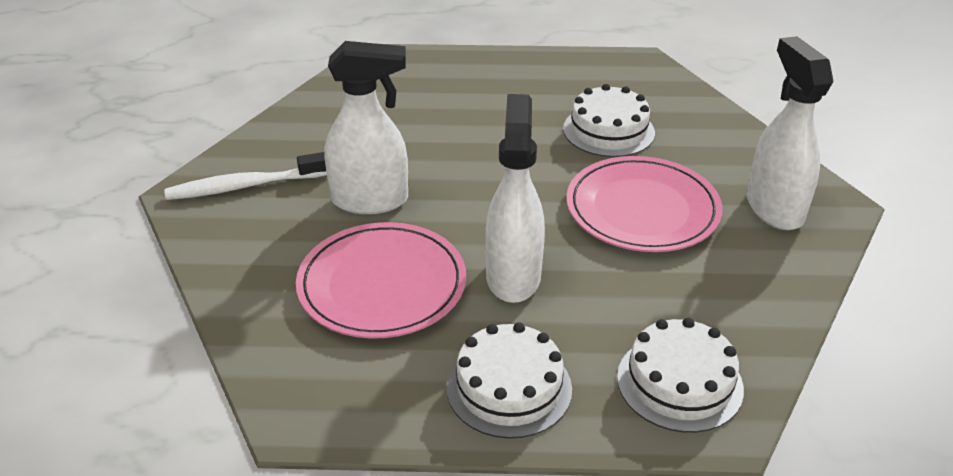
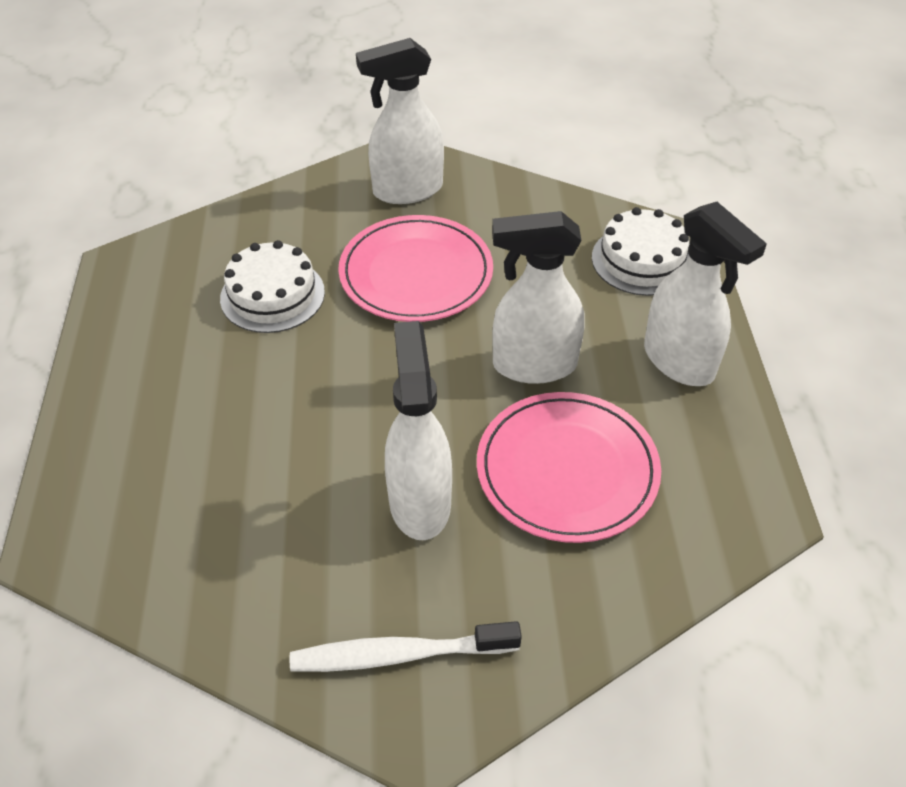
camera: 95 degrees left, 10 degrees up
white toothbrush [164,152,327,200] -> white toothbrush turned 105 degrees clockwise [290,621,522,672]
white cake [447,322,572,439] -> white spray bottle [644,202,767,386]

